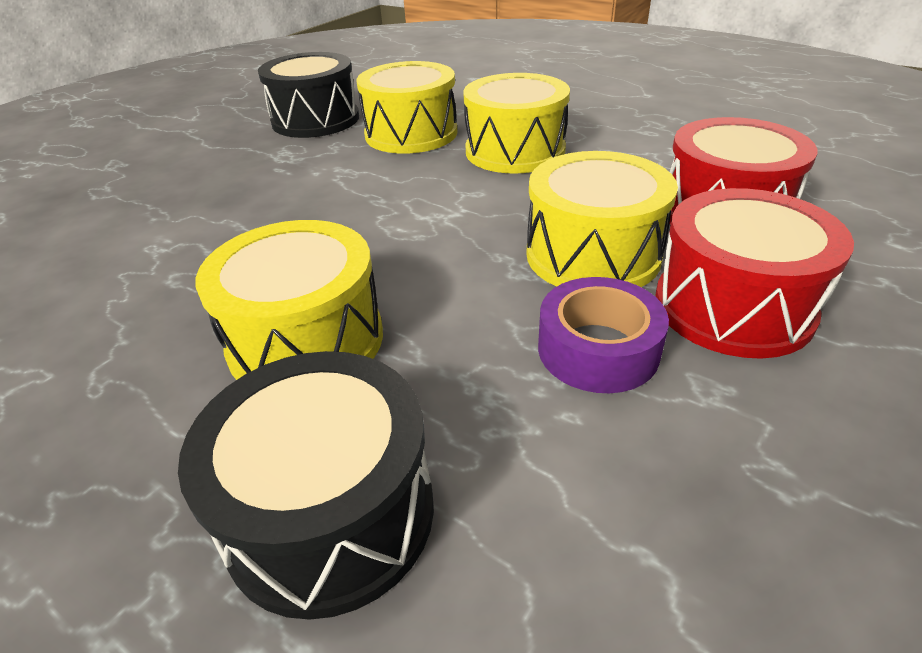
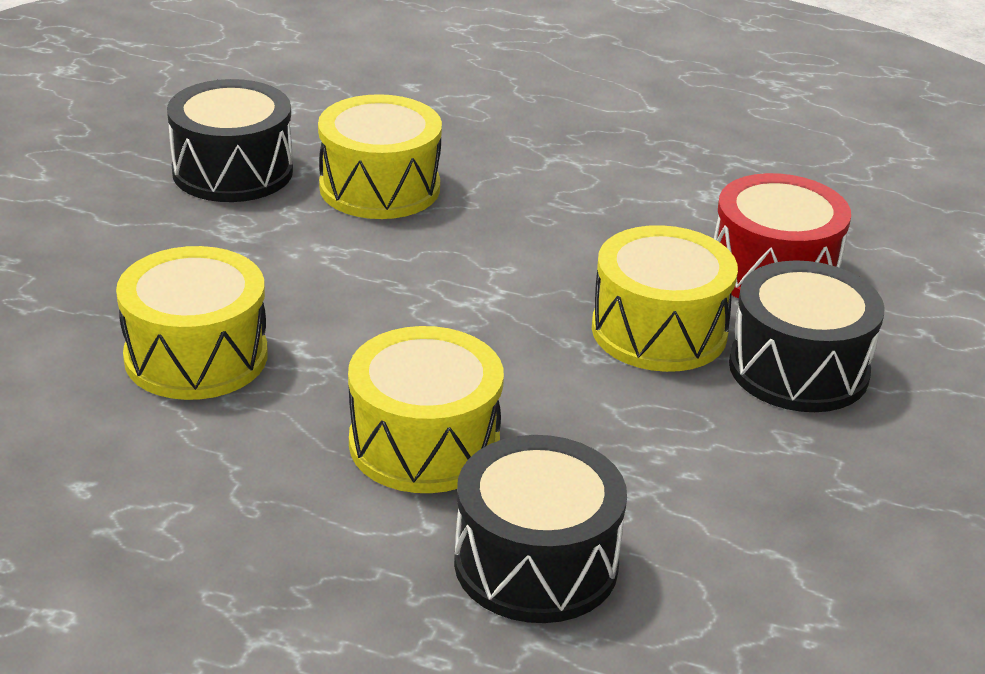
camera: 20 degrees left, 5 degrees down
yellow drum [463,73,570,174] -> yellow drum moved to [116,246,268,400]
purple tape [538,277,669,393] -> none
red drum [655,188,854,359] -> black drum [729,260,885,412]

